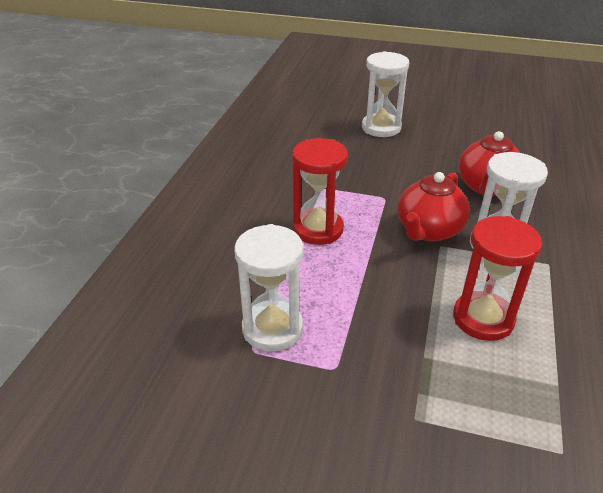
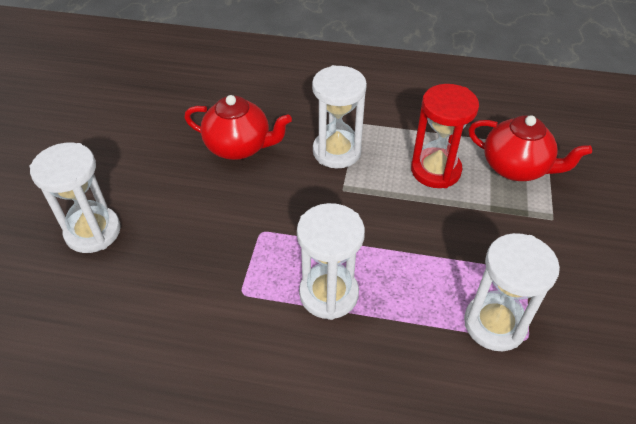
camera: 95 degrees left, 10 degrees up
red hourglass [292,138,348,245] -> white hourglass [297,203,365,320]
red teapot [398,172,470,242] -> red teapot moved to [468,115,592,181]

